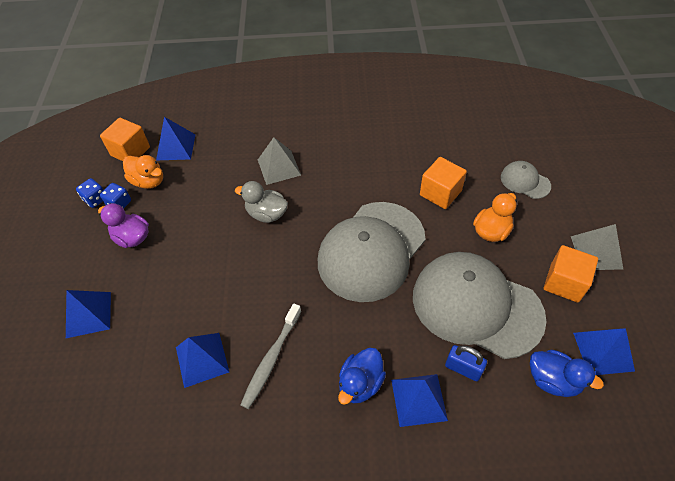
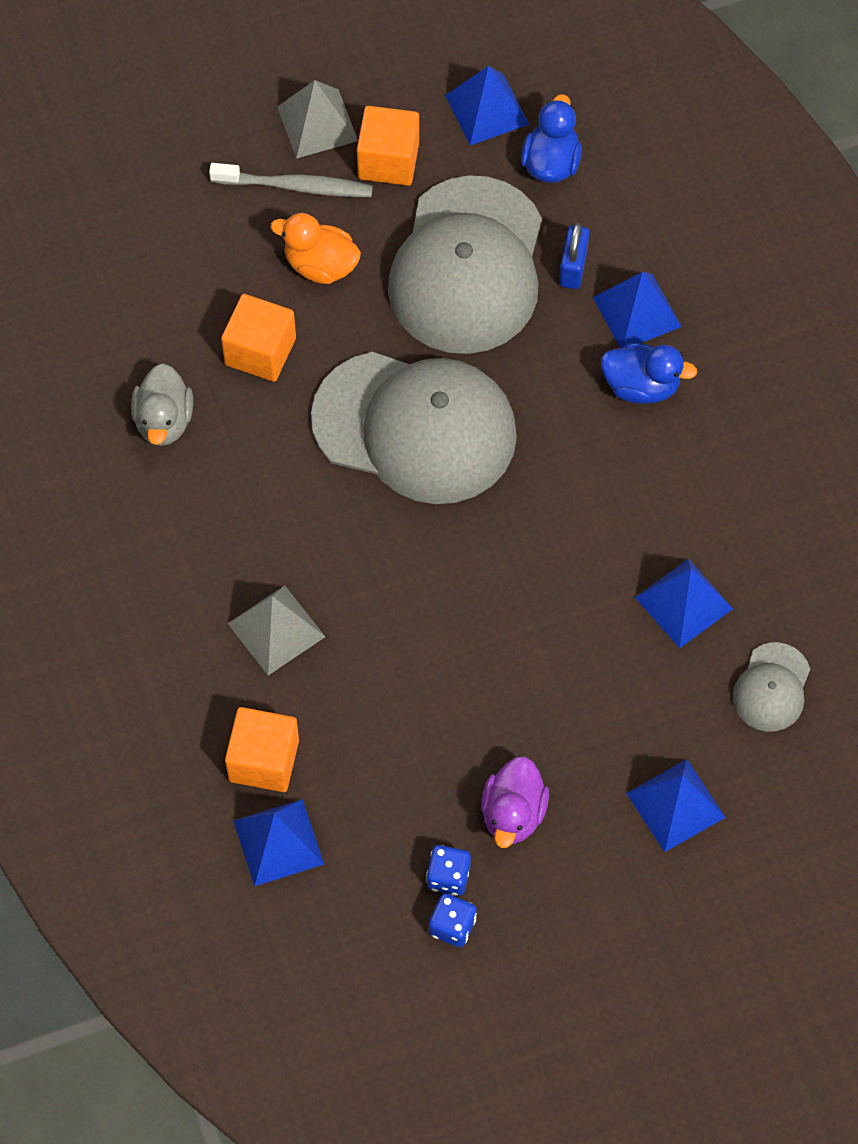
camera: 110 degrees left, 10 degrees up
orange cube [100,118,150,161] -> orange cube moved to [225,707,299,792]
orange duck [123,155,163,189] -> none
grey duck [235,181,288,223] -> grey duck moved to [131,363,193,446]
grey toothbrush [241,303,302,409] -> grey toothbrush moved to [209,163,373,197]
grey cap [501,161,551,199] -> grey cap moved to [732,642,810,732]

